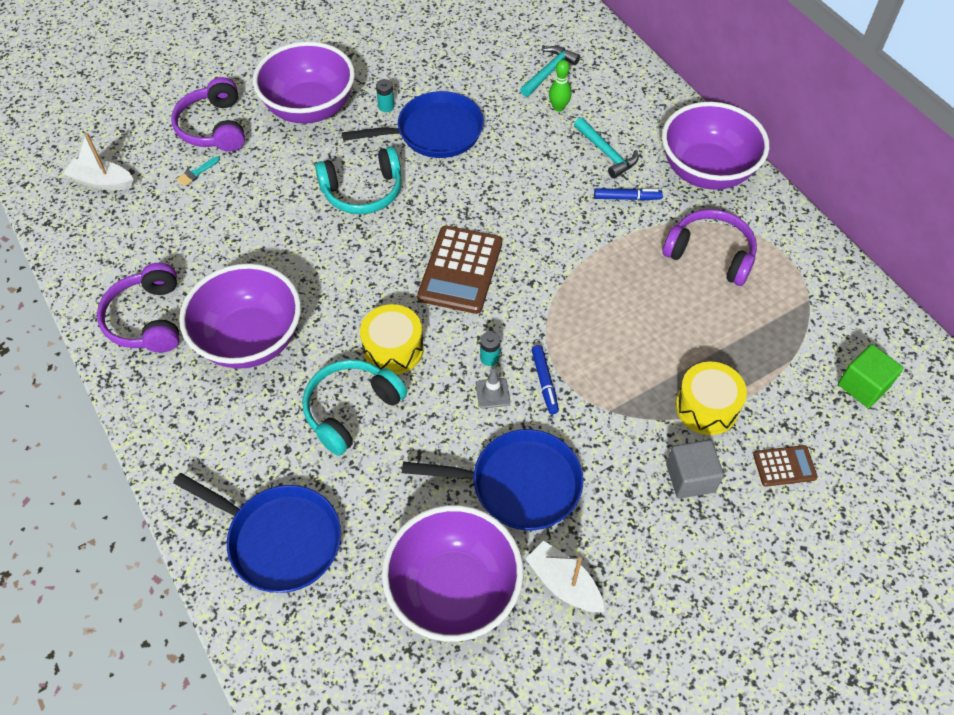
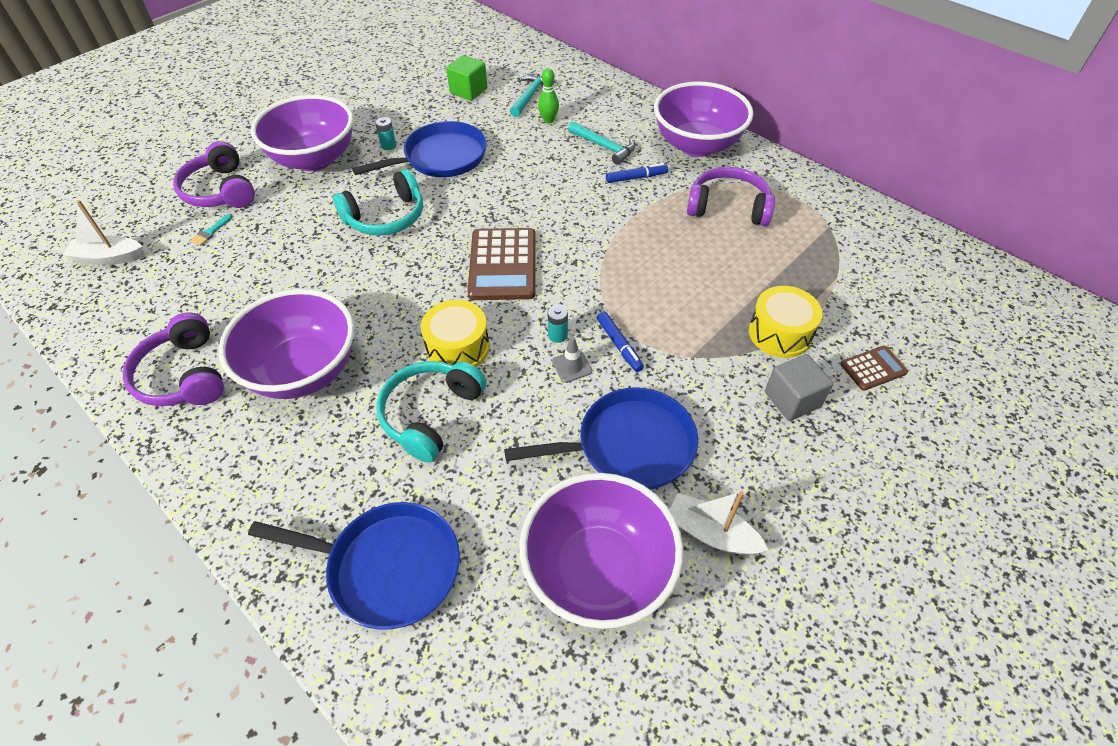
camera: 15 degrees left, 5 degrees down
green cube [838,344,903,408] -> green cube moved to [446,55,487,101]

